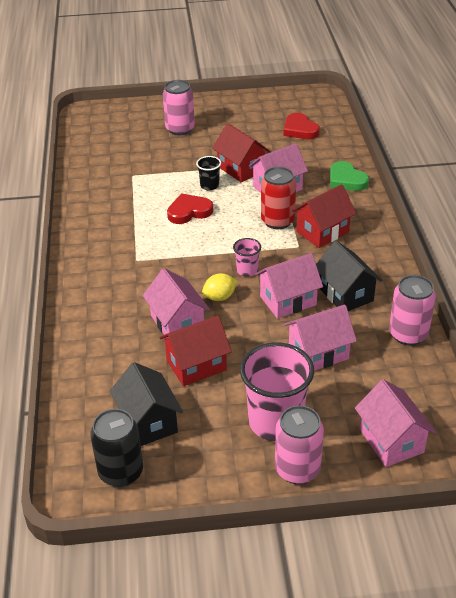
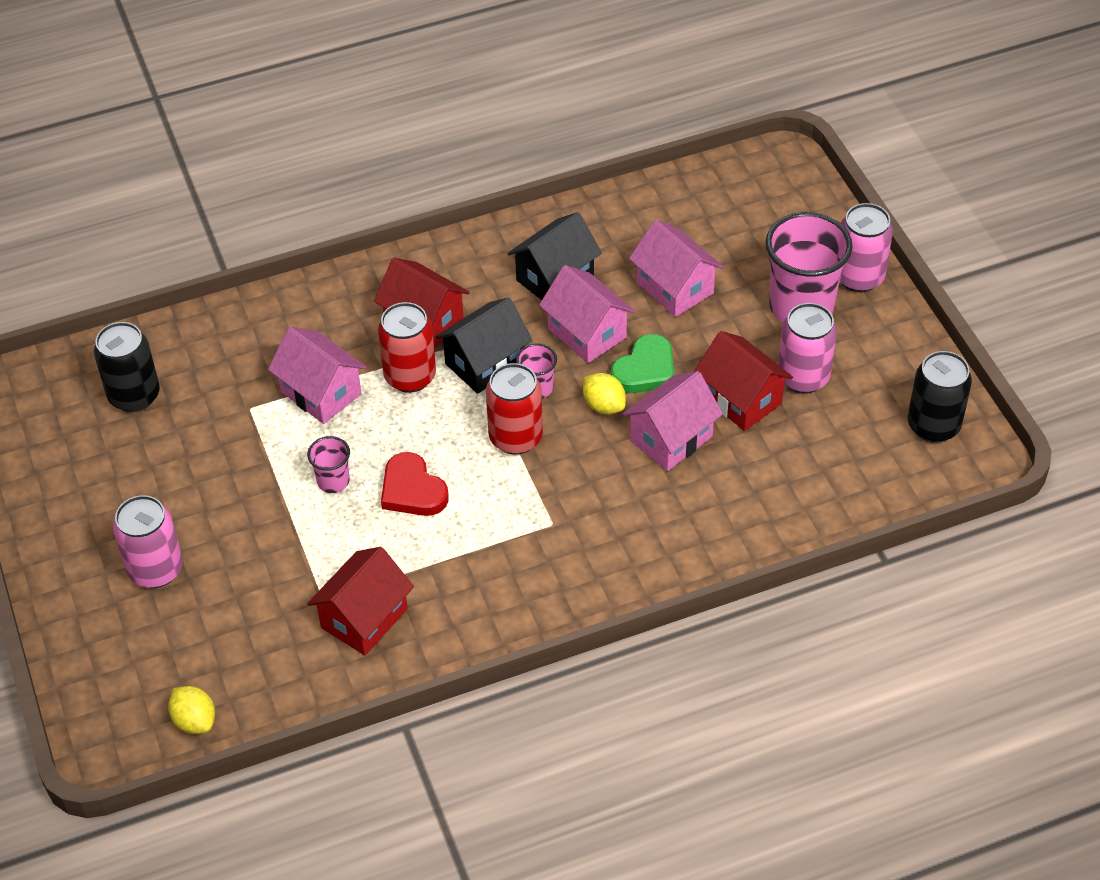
camera: 105 degrees left, 10 degrees up
black house [110,362,183,446] -> black house moved to [435,297,532,394]
black cup [196,156,221,191] -> pink cup [307,436,350,493]
red house [212,123,270,182] -> red house moved to [307,547,414,655]
red heart [283,113,320,139] -> black can [94,322,160,412]
green heart [330,161,369,191] -> green heart moved to [611,334,674,393]
pink house [355,379,436,467] -> none
pink can [389,275,436,346] -> pink can moved to [778,303,837,394]
none -> yellow lemon [168,686,215,734]
none -> red can [486,363,543,455]

